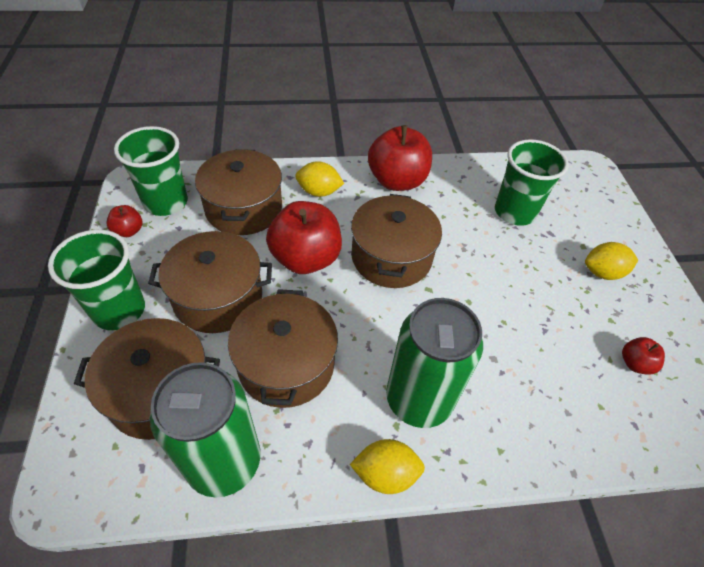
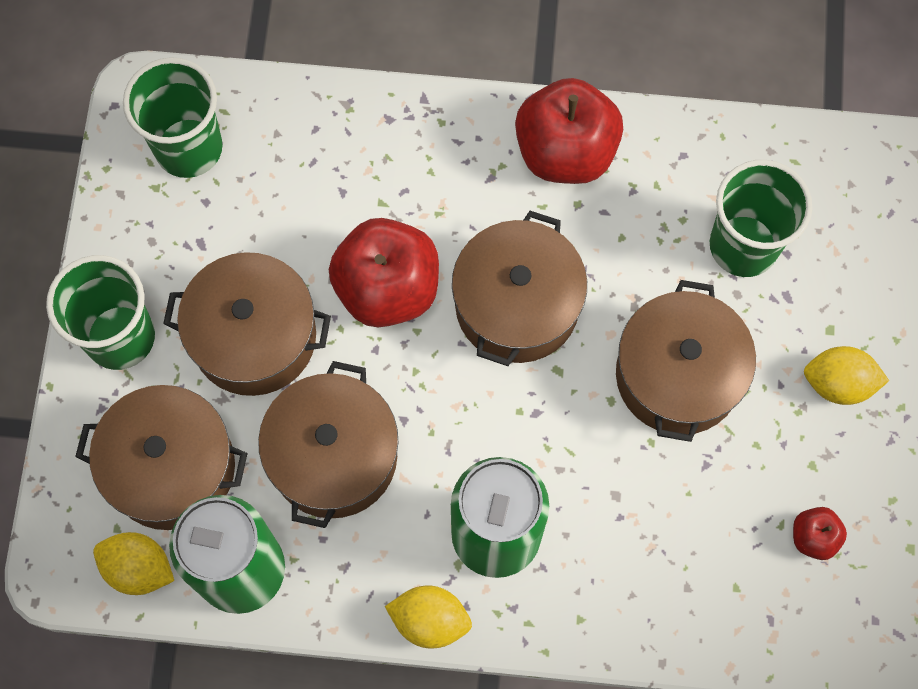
camera: 15 degrees right, 20 degrees up
red apple [106,205,142,237] -> none
brown pot [195,149,282,235] -> brown pot moved to [616,280,756,442]
yellow lemon [295,161,344,197] -> yellow lemon moved to [93,532,174,595]

